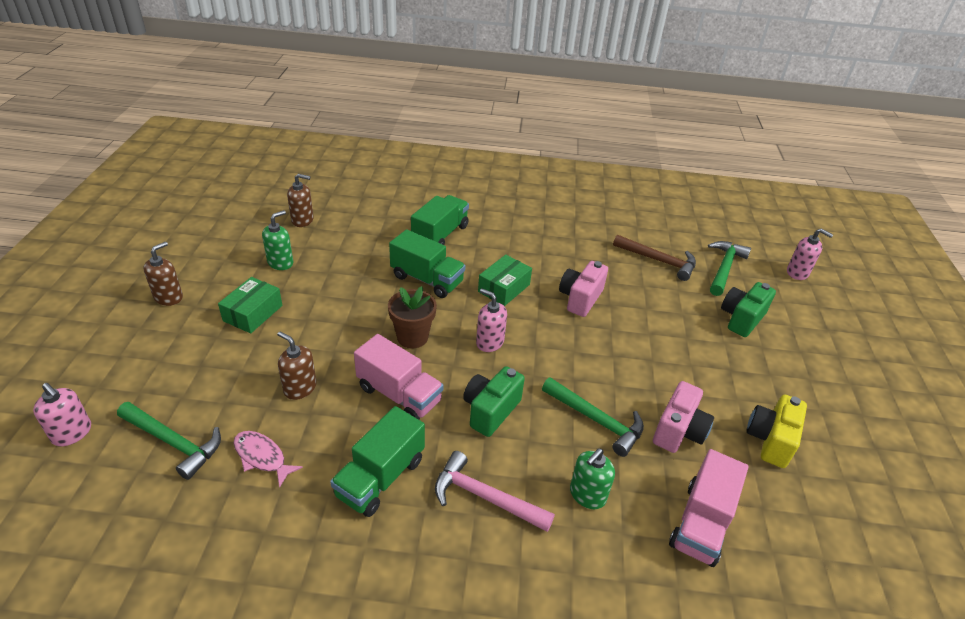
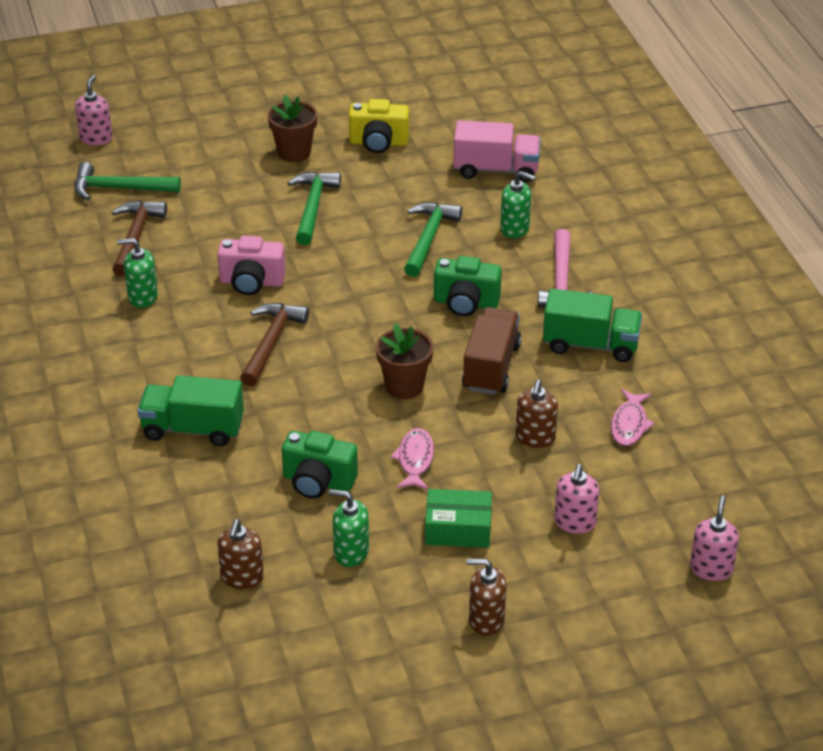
camera: 110 degrees left, 0 degrees up
green hammer [117,402,221,480] -> green hammer moved to [288,172,341,245]
brown soap dispenser [287,174,314,227] -> brown soap dispenser turned 150 degrees counterclockwise [217,519,264,589]
pink truck [354,334,444,420] -> brown truck [462,307,521,395]
green truck [389,229,465,298] -> none
pink soap dispenser [476,288,507,352] -> pink soap dispenser moved to [554,464,599,534]
green box [478,255,532,306] -> brown hammer [240,303,309,387]
pink camera [653,381,714,453] -> none
green camera [721,282,776,337] -> green camera moved to [282,431,358,499]
none -> green soap dispenser [117,238,158,308]
none -> brown flower pot [268,95,317,162]
none -> pink fish [390,428,434,490]

